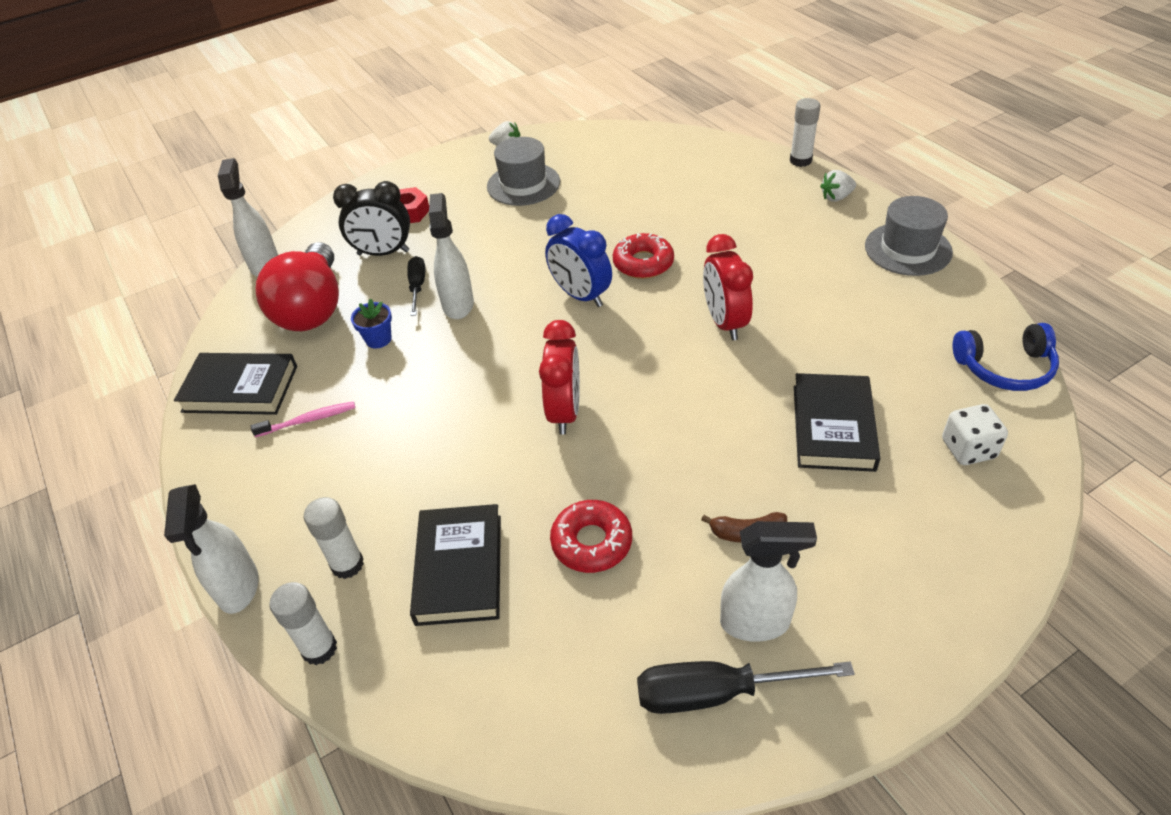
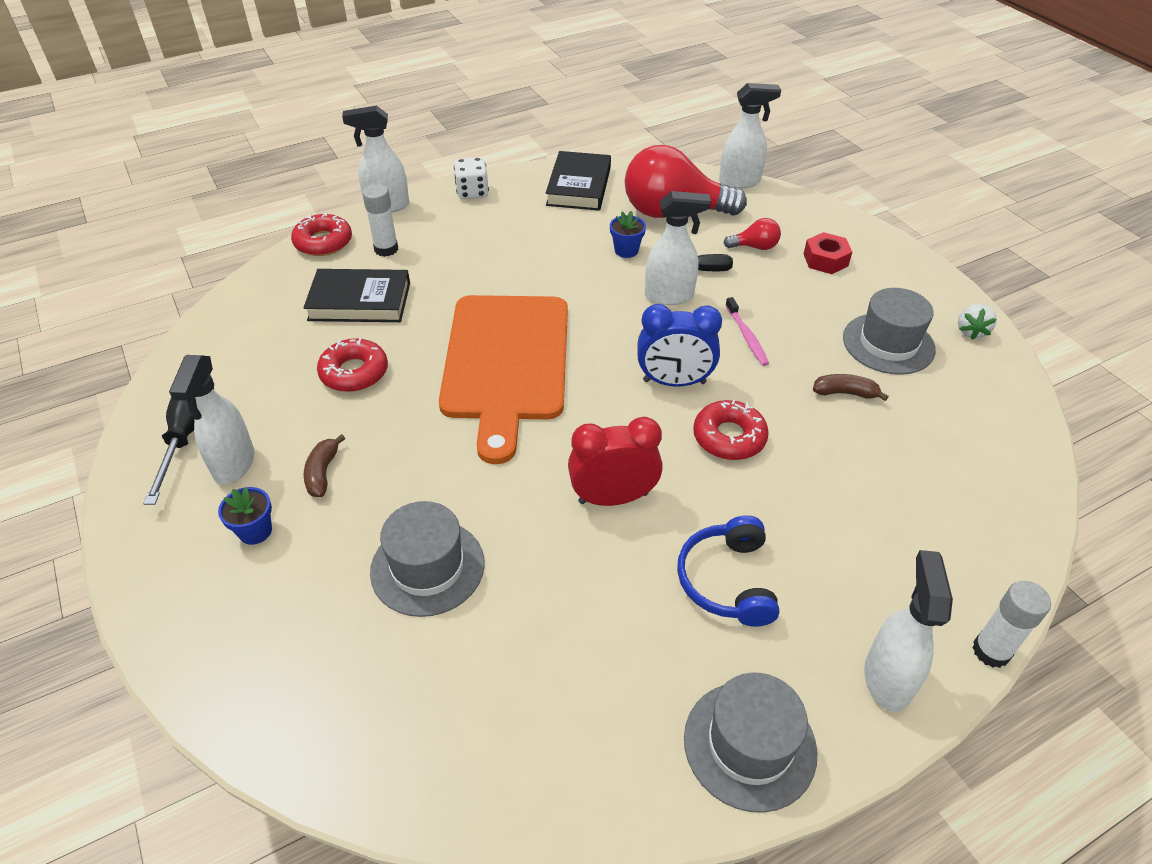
camera: 90 degrees right, 0 degrees up
pink toothbrush [251,401,355,437] -> pink toothbrush moved to [725,297,769,366]
white glue stick [270,582,337,665] -> red donut [291,213,352,256]
black clock [333,181,410,256] -> red light bulb [723,218,781,250]
red clock [539,320,580,435] -> orange cutting board [439,295,568,464]
blue clock [545,214,612,307] -> blue clock turned 135 degrees counterclockwise [637,304,722,387]
black book [794,373,880,472] -> grey hat [370,501,485,617]
white strawberry [820,170,856,202] -> white spray bottle [864,550,953,712]
white dice [942,404,1008,465] -> white dice moved to [454,157,489,199]
blue headphones [953,323,1059,391] -> blue headphones moved to [677,515,780,627]
none -> blue flower pot [218,487,272,545]
none -> brown banana [813,374,889,401]

